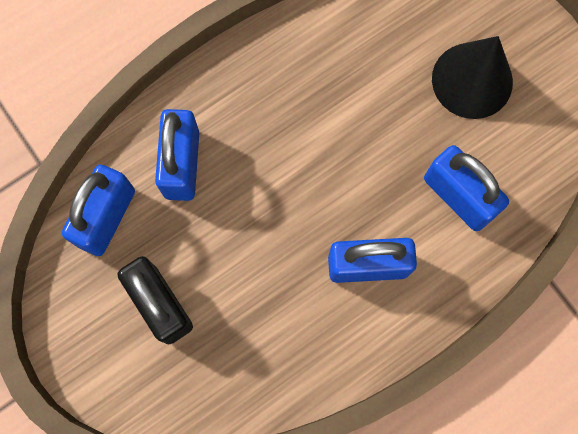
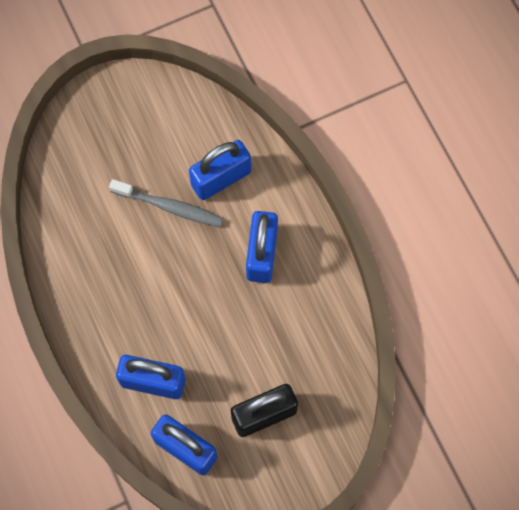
camera: 80 degrees left, 5 degrees down
black cone [432,36,513,119] -> none
none -> grey toothbrush [109,179,224,227]

